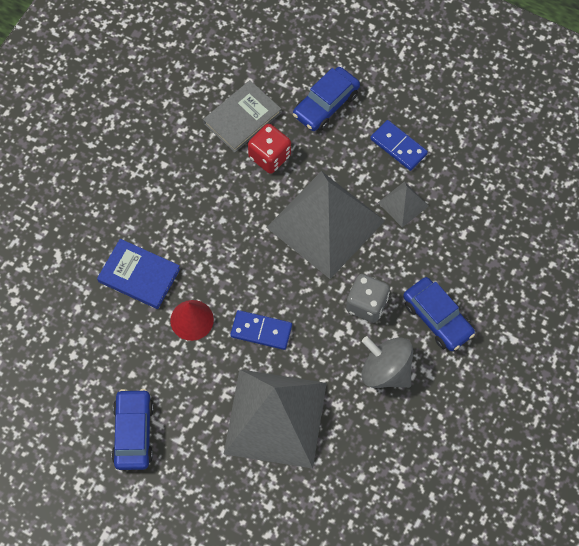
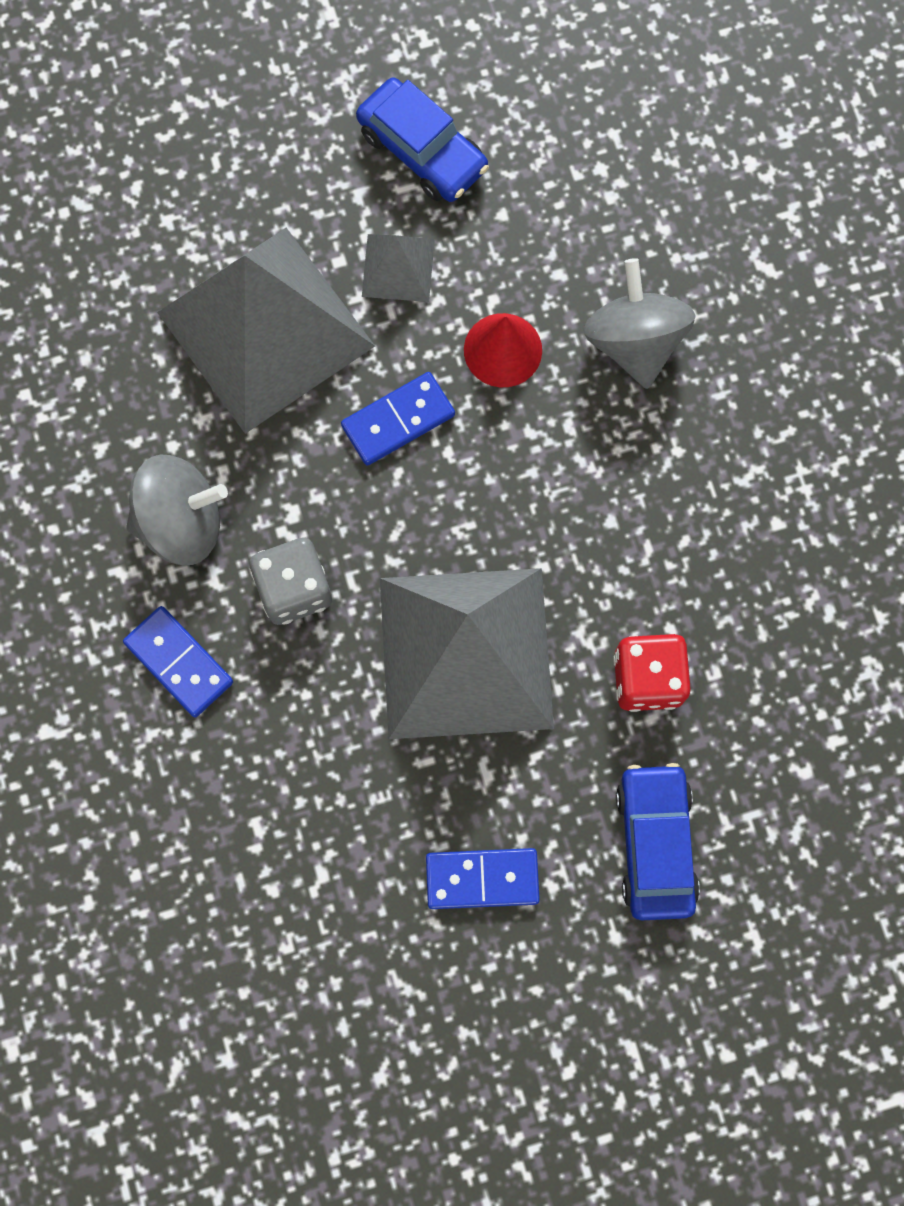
camera: 135 degrees right, 10 degrees up
blue book [97,239,180,309] -> grey spinning top [583,258,696,389]
grey book [203,80,281,152] -> none
grey pyramid [378,181,429,227] -> grey pyramid moved to [362,234,435,302]
blue car [403,277,475,351] -> blue domino [123,606,233,717]

